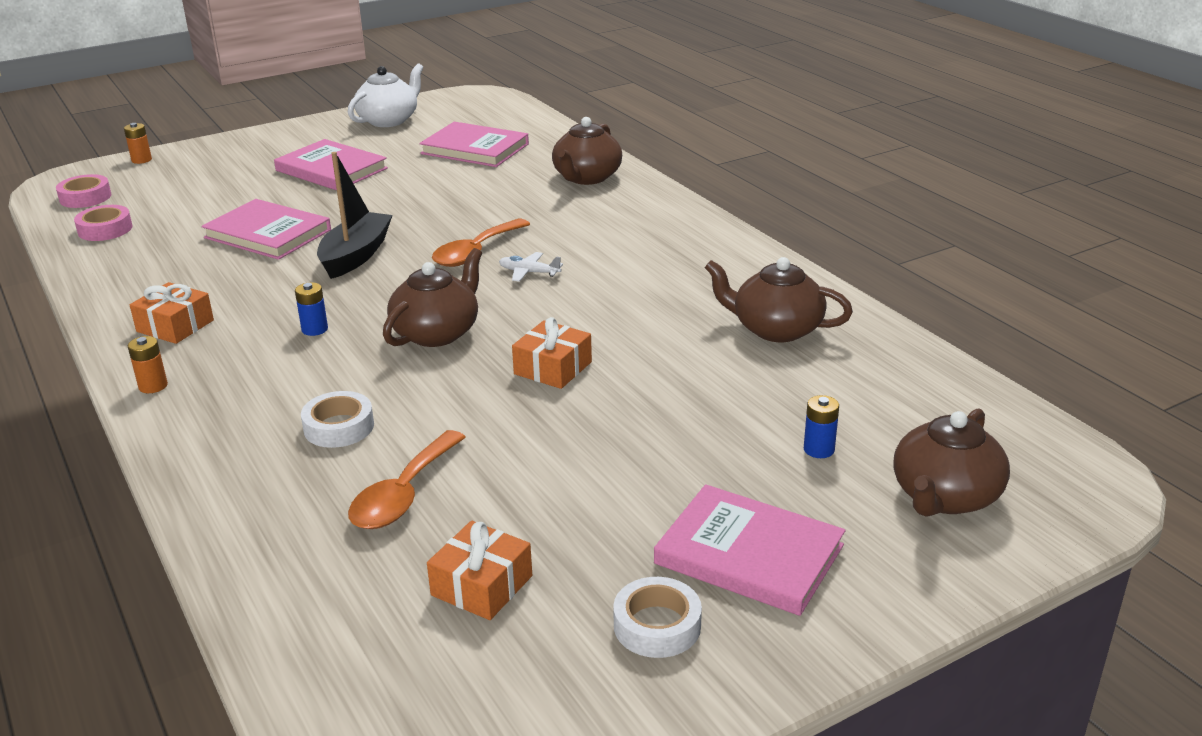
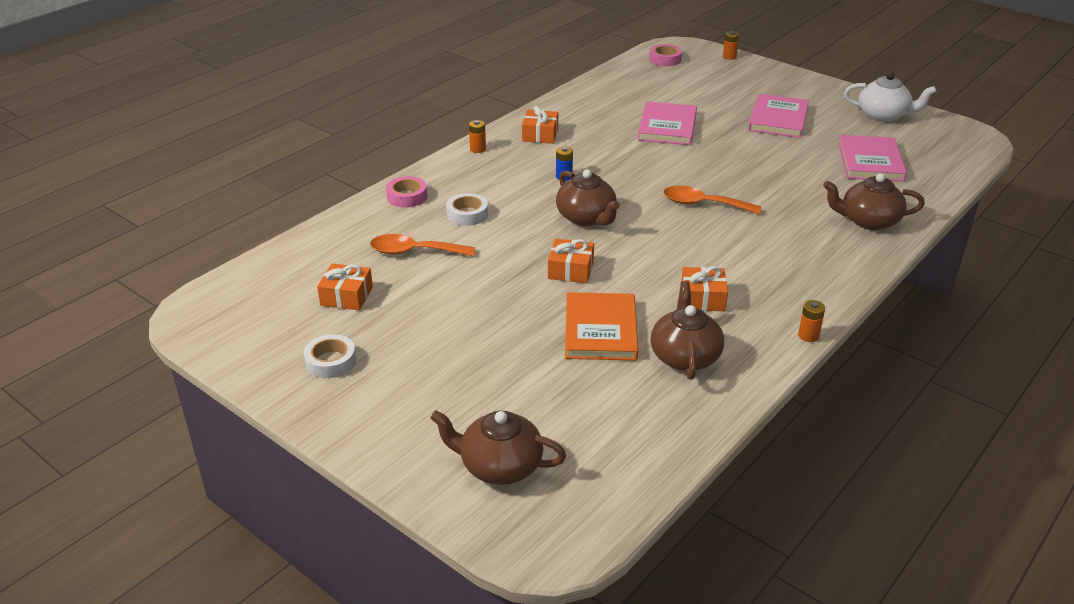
camera: 70 degrees right, 5 degrees up
pink tape [74,205,133,241] -> pink tape moved to [386,176,427,208]
black boat [317,152,393,279] -> none
brown teapot [383,248,482,347] -> brown teapot turned 45 degrees clockwise [556,169,620,226]
white plane [499,252,563,282] -> none
pink book [654,484,846,616] -> none
blue battery [804,395,839,458] -> none
none -> orange book [565,292,638,361]
none -> orange gift [681,266,728,311]
none -> orange battery [798,300,825,342]

